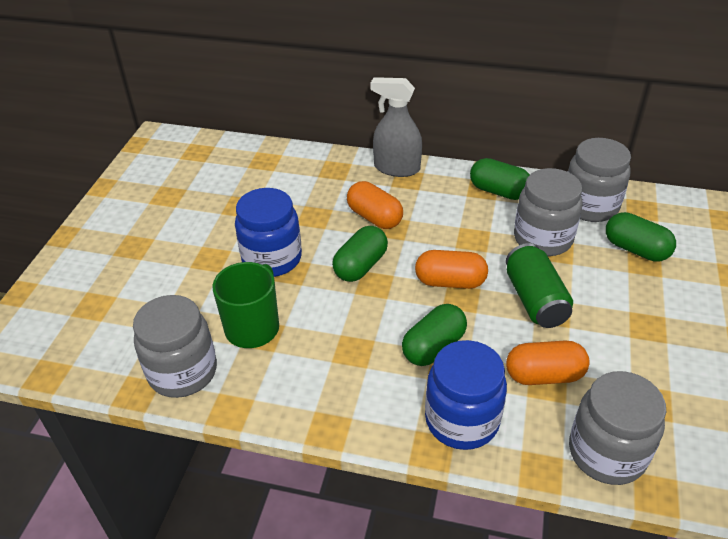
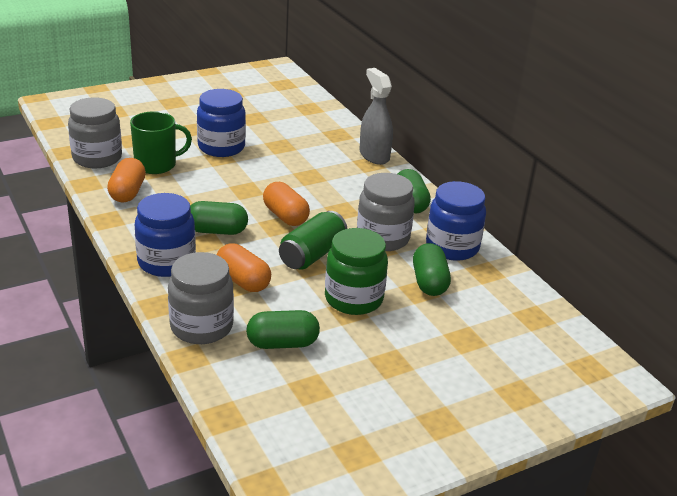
camera: 45 degrees right, 10 degrees down
green capsule [332,226,388,282] -> green capsule moved to [246,310,320,349]
orange capsule [347,181,403,229] -> orange capsule moved to [107,158,146,202]
grey jar [568,138,631,222] -> blue jar [426,181,486,261]
none -> green jar [325,228,388,315]

